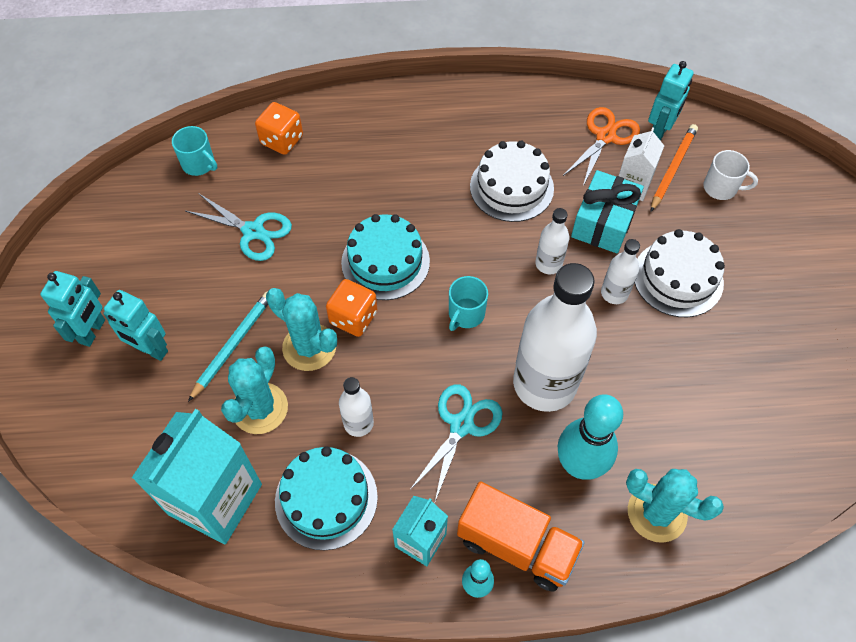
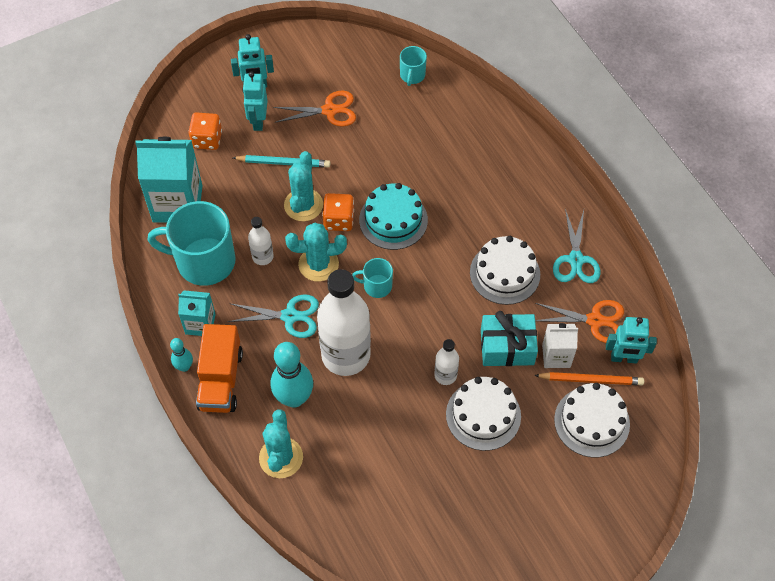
camera: 65 degrees right, 0 degrees up
turquoise scissors [185,193,292,261] -> turquoise scissors moved to [553,209,601,283]
turquoise cactus [221,346,288,434] -> turquoise cactus moved to [285,223,347,282]
orange dice [255,102,303,155] -> orange dice moved to [188,112,222,150]
turquoise cake [275,446,378,550] -> turquoise mug [148,201,236,286]
white bottle [535,208,569,275] -> none
white mug [703,150,758,200] -> white cake [554,383,630,457]
none -> orange scissors [273,90,356,127]

